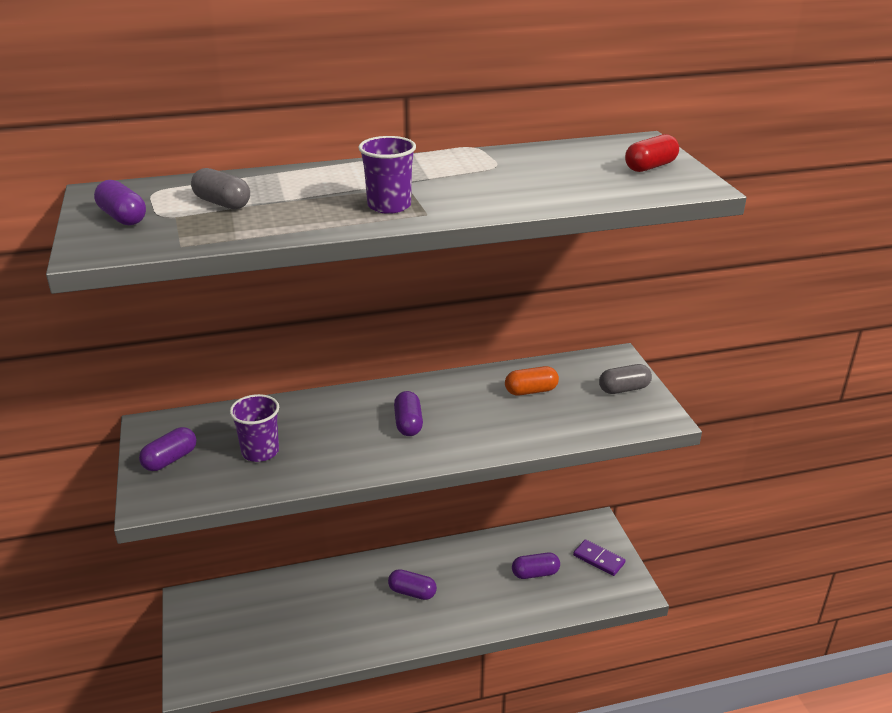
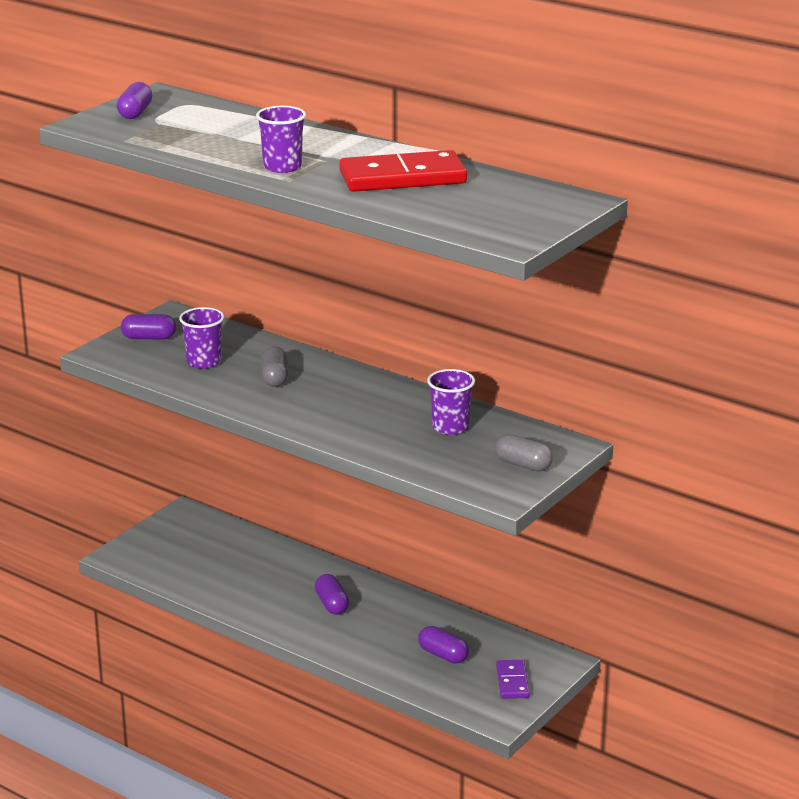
camera: 50 degrees right, 5 degrees down
grey capsule [191,168,250,209] -> grey capsule moved to [262,347,288,387]
purple capsule [394,391,423,436] -> none
orange capsule [505,366,559,396] -> purple cup [427,369,475,435]
red capsule [625,134,679,172] -> none
none -> red domino [339,150,467,192]

